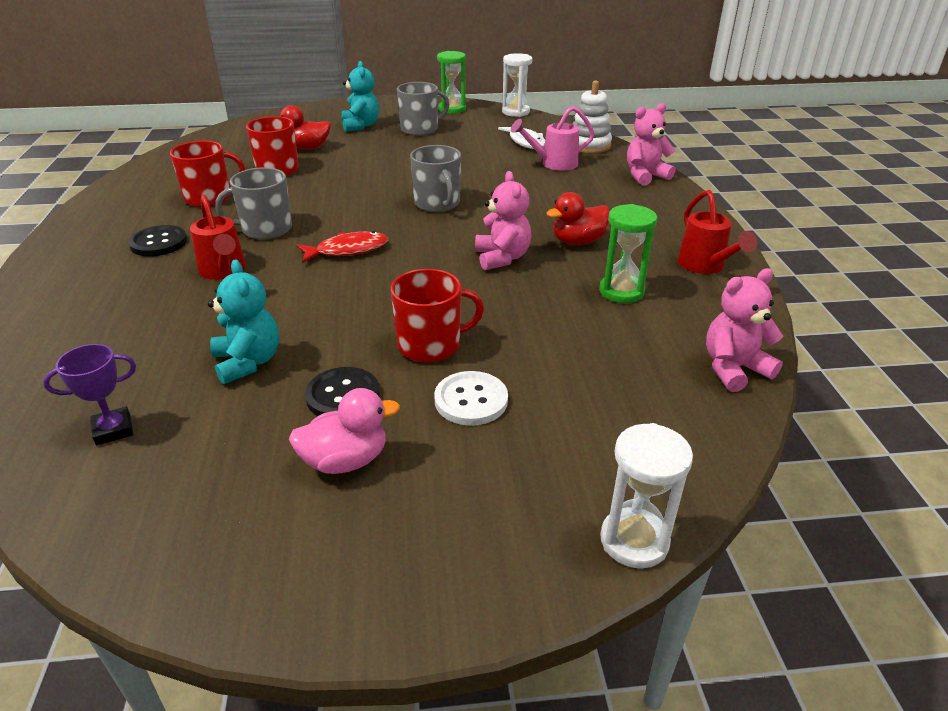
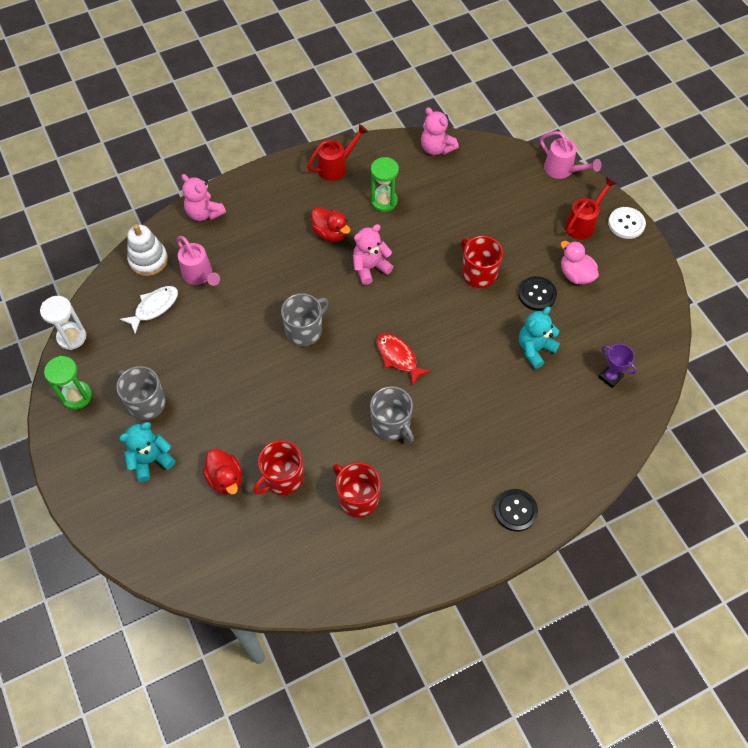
camera: 110 degrees left, 25 degrees up
black button [128,225,187,256] -> black button moved to [494,489,538,532]
red watering can [190,195,246,280] -> red watering can moved to [565,177,617,240]
white button [434,371,508,426] -> white button moved to [608,207,646,239]
white hourglass [600,423,693,568] -> pink watering can [540,131,601,179]

